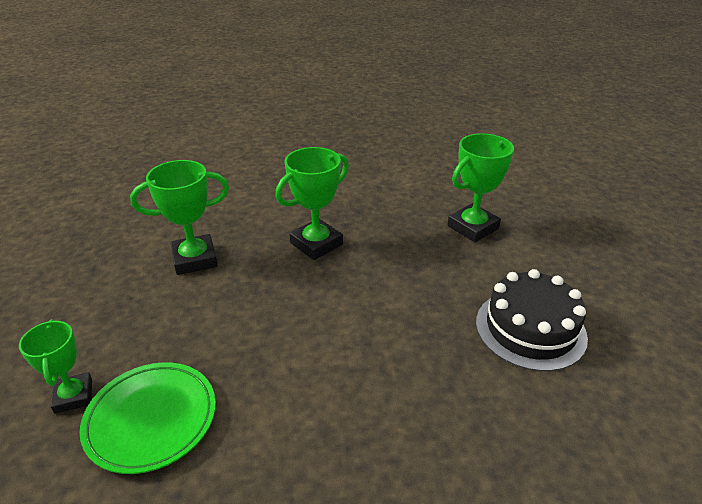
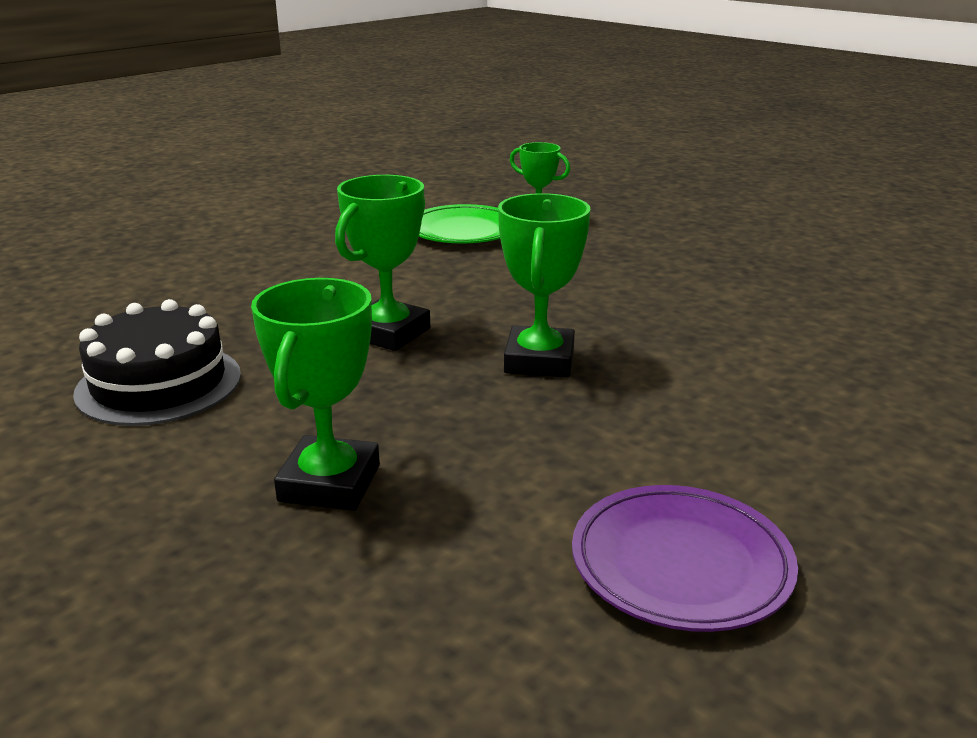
camera: 140 degrees right, 10 degrees down
green trophy [130,160,229,275] -> green trophy moved to [335,175,430,351]
none -> purple plate [572,485,798,632]

